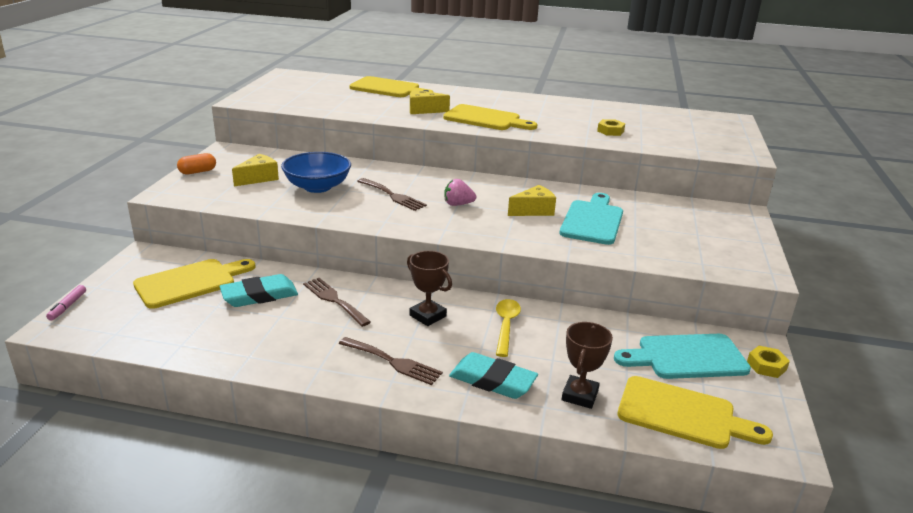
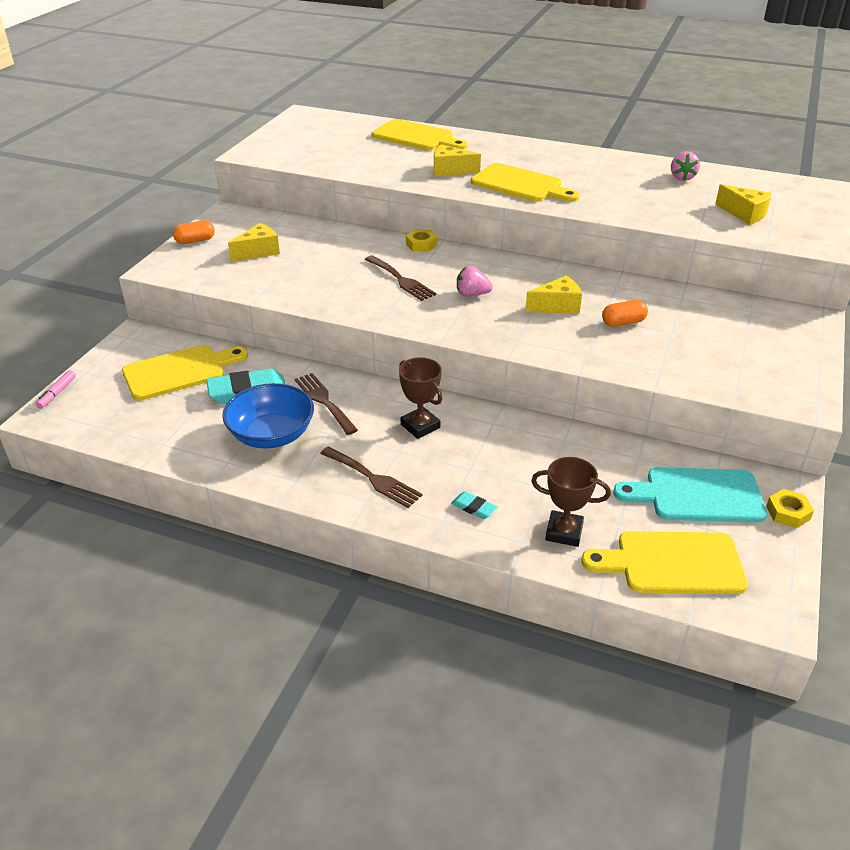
camera: 10 degrees right, 10 degrees up
blue bowl [281,152,351,193] -> blue bowl moved to [222,383,314,448]
turquoise eraser [449,352,538,399] -> turquoise eraser [451,491,497,519], size x0.50
yellow spoon [496,299,521,357] -> none
turquoise cutting board [560,193,623,245] -> orange capsule [602,300,648,326]
brown trophy [562,322,613,409] -> brown trophy turned 75 degrees clockwise [531,457,611,547]
yellow nut [597,119,625,136] -> yellow nut moved to [406,229,438,252]
yellow cutting board [618,376,773,449] -> yellow cutting board turned 150 degrees clockwise [581,531,748,594]
none -> pink strawberry [671,151,700,181]
none -> yellow cheese [715,184,772,225]

